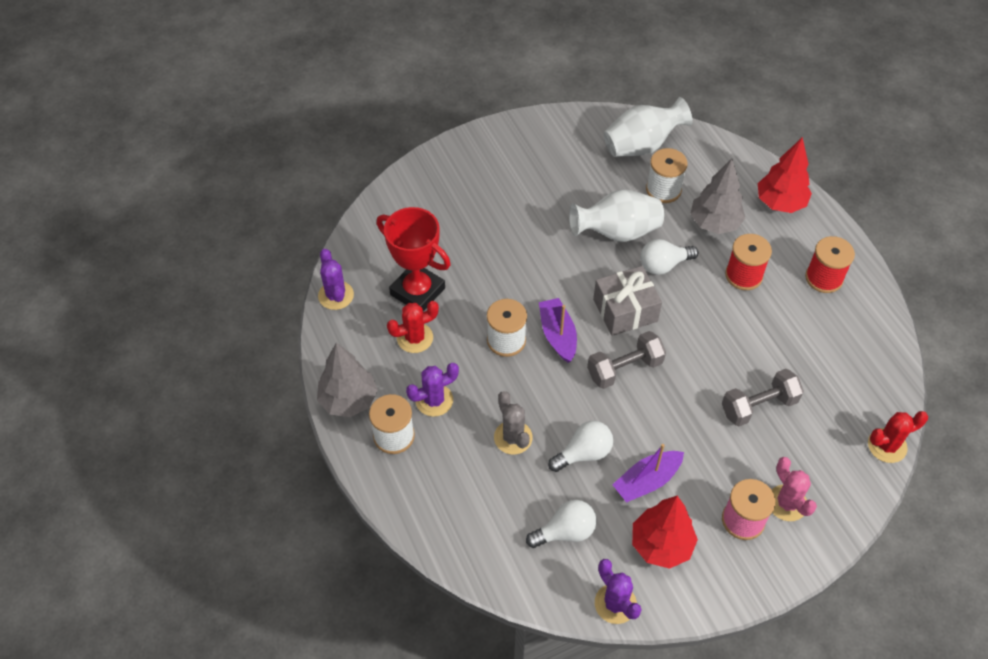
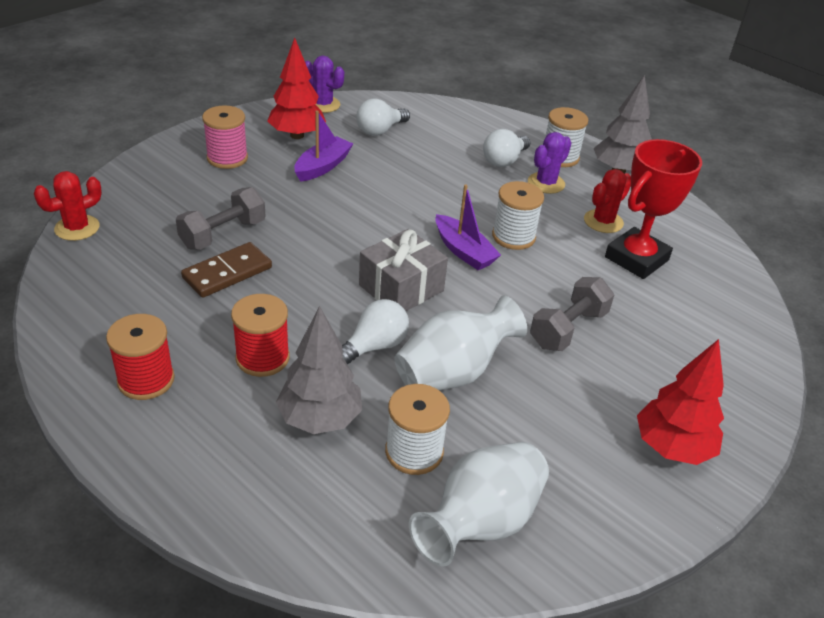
camera: 155 degrees right, 15 degrees down
purple cactus [318,249,354,310] -> none
red trophy [377,207,451,312] -> red trophy turned 60 degrees counterclockwise [605,139,702,279]
grey cactus [494,391,533,455] -> none
white light bulb [548,421,613,472] -> white light bulb moved to [483,129,530,167]
grey dumbbell [587,331,666,389] -> grey dumbbell moved to [530,277,614,351]
red tree [758,137,812,213] -> red tree moved to [637,339,724,465]
pink cactus [772,457,817,521] -> none
none -> brown domino [181,242,272,298]

